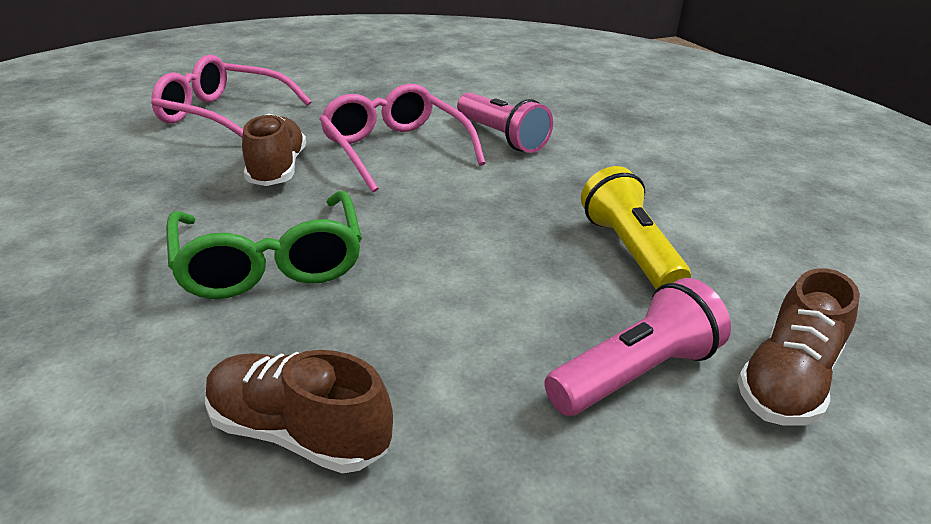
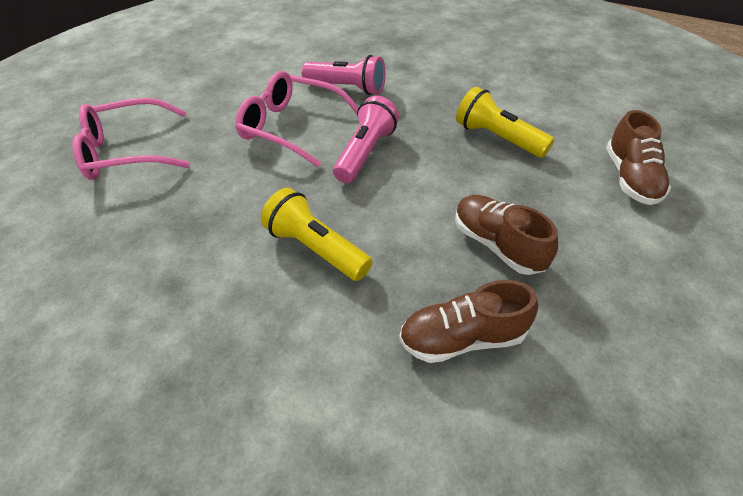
camera: 30 degrees left, 15 degrees up
green glasses [166,191,362,299] -> yellow flashlight [261,188,372,281]
brown shoe [242,114,306,186] -> brown shoe moved to [455,195,558,275]
pink flashlight [544,278,731,416] -> pink flashlight moved to [333,96,399,183]

